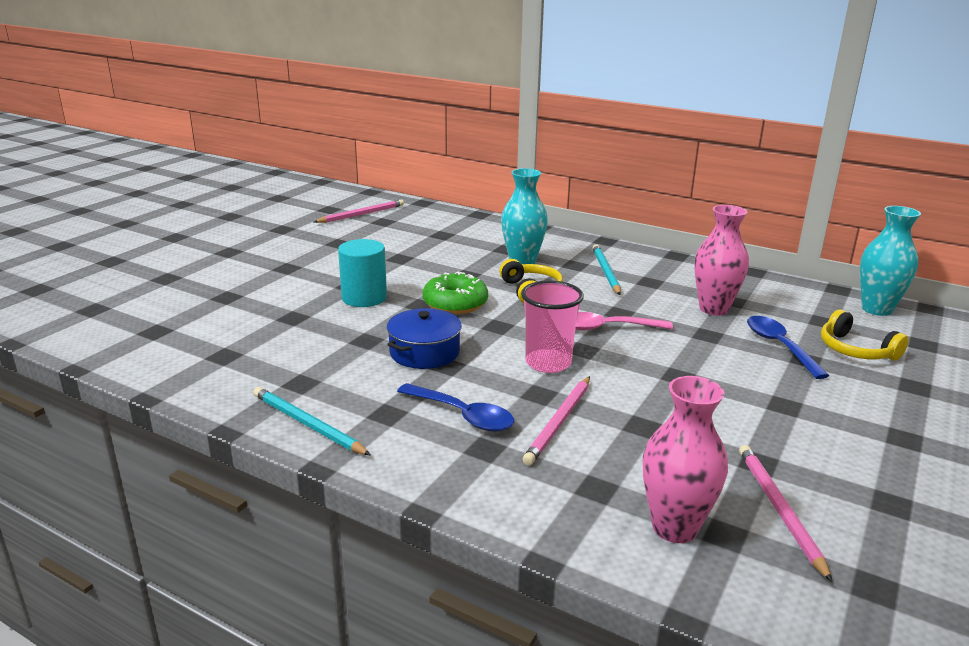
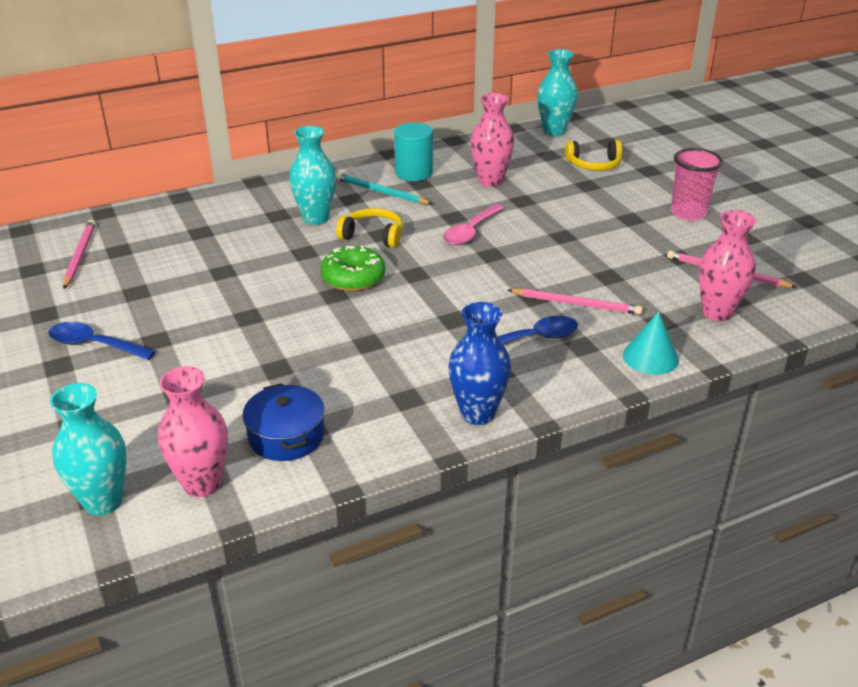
camera: 55 degrees left, 10 degrees up
turquoise pencil [253,387,371,456] -> blue vase [448,302,511,425]
turquoise cylinder [338,239,387,307] -> turquoise cylinder moved to [394,122,433,181]
blue pot [387,308,462,369] -> blue pot moved to [242,383,324,461]
pink cup [521,280,584,373] -> pink cup moved to [671,148,723,221]
pink pencil [523,376,590,466] -> pink pencil turned 45 degrees counterclockwise [508,288,643,315]
blue spoon [747,316,829,379] -> blue spoon moved to [49,322,156,360]
none -> turquoise vase [50,383,127,516]
none -> pink vase [158,366,228,497]
none -> turquoise cone [623,311,679,375]

